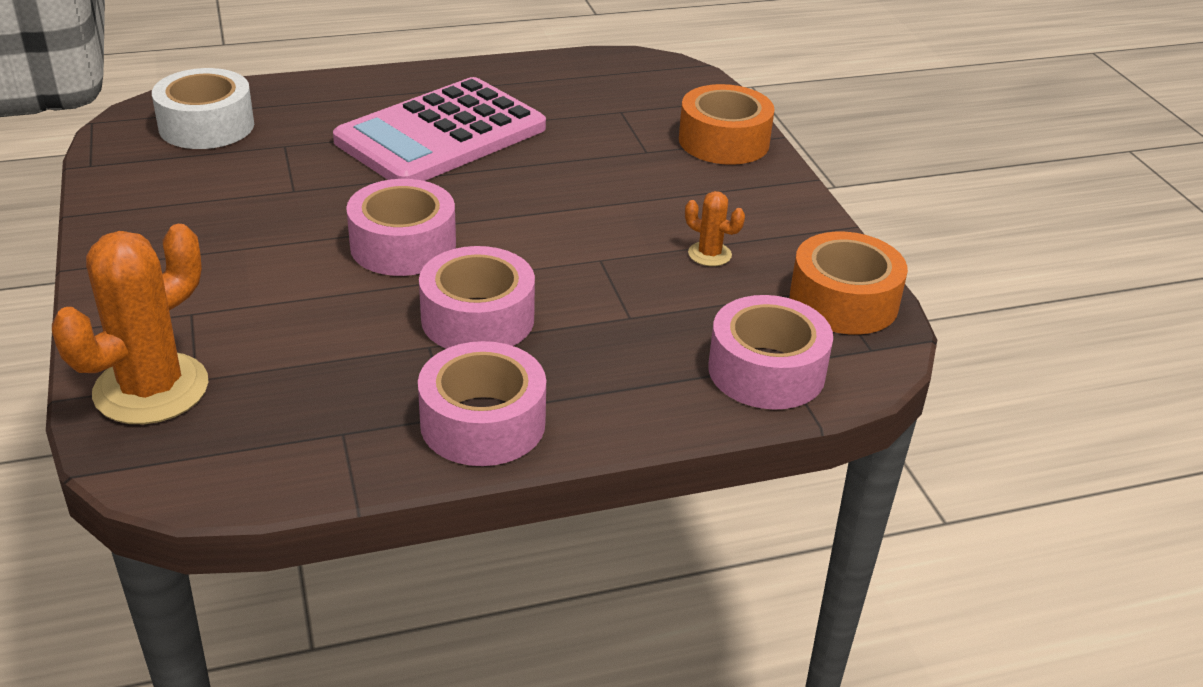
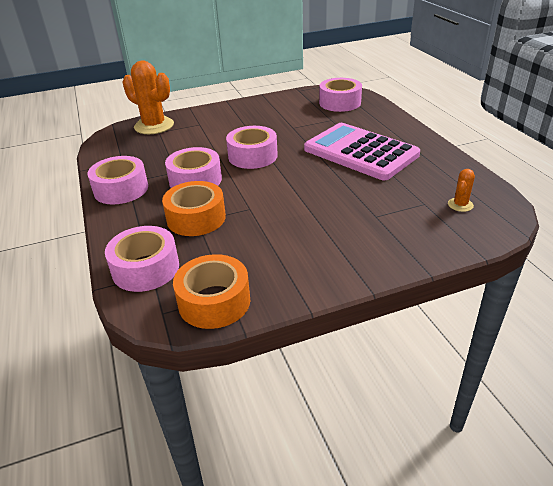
camera: 90 degrees right, 0 degrees up
white tape [152,68,254,149] -> pink tape [319,78,362,112]
orange tape [679,84,775,165] -> orange tape moved to [162,181,226,236]
orange cactus [685,191,745,266] -> orange cactus moved to [448,169,475,212]

